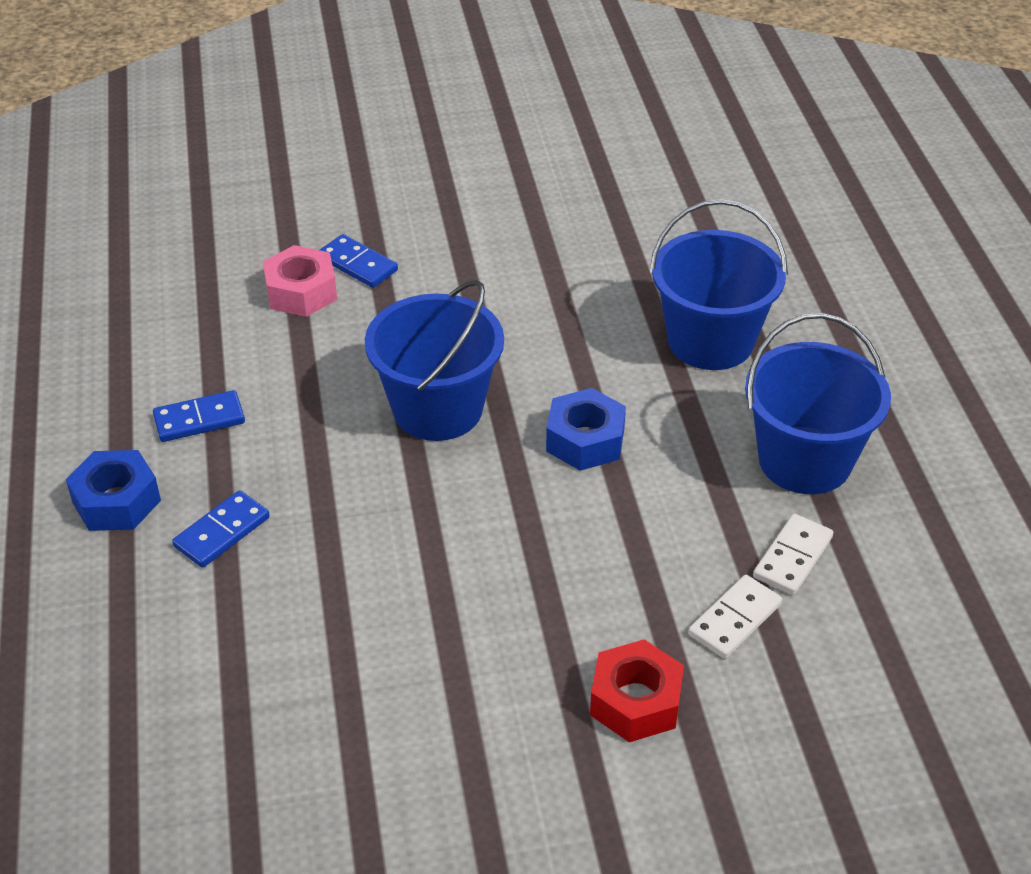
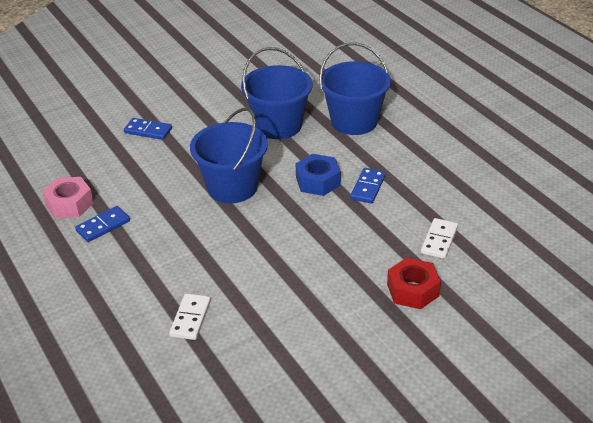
camera: 20 degrees left, 5 degrees down
blue nut [66,450,161,531] -> none
blue domino [172,490,270,568] -> blue domino moved to [350,168,386,204]
pink nut [263,245,337,317] -> pink nut moved to [42,177,94,218]
blue bucket [745,313,891,494] -> blue bucket moved to [241,47,313,139]
white domino [753,514,833,595] -> white domino moved to [169,293,211,340]

